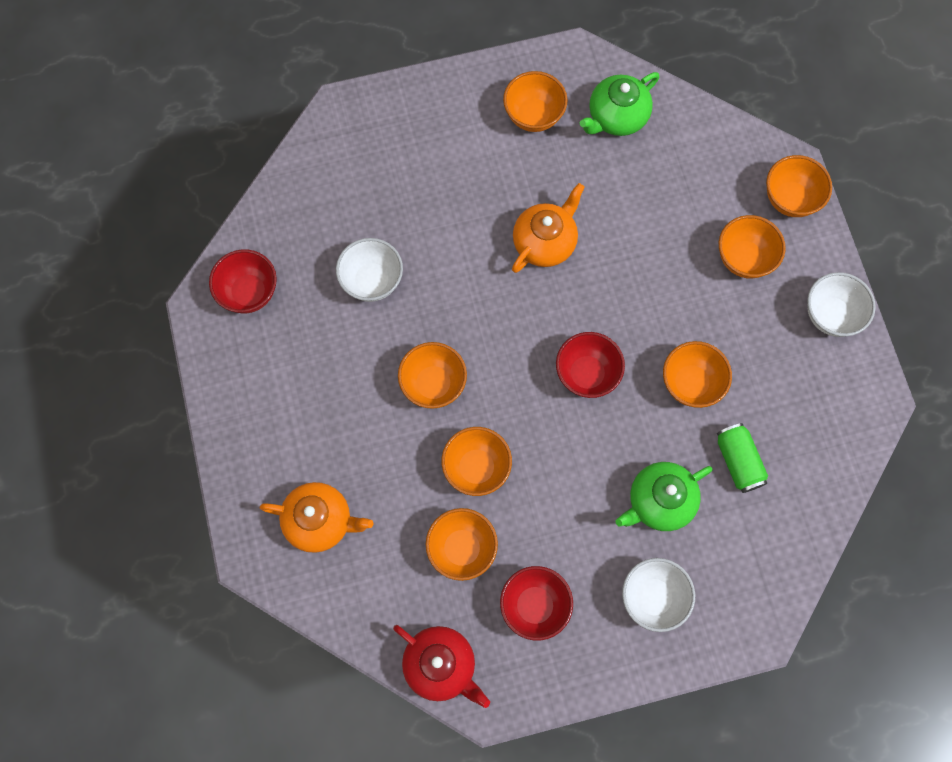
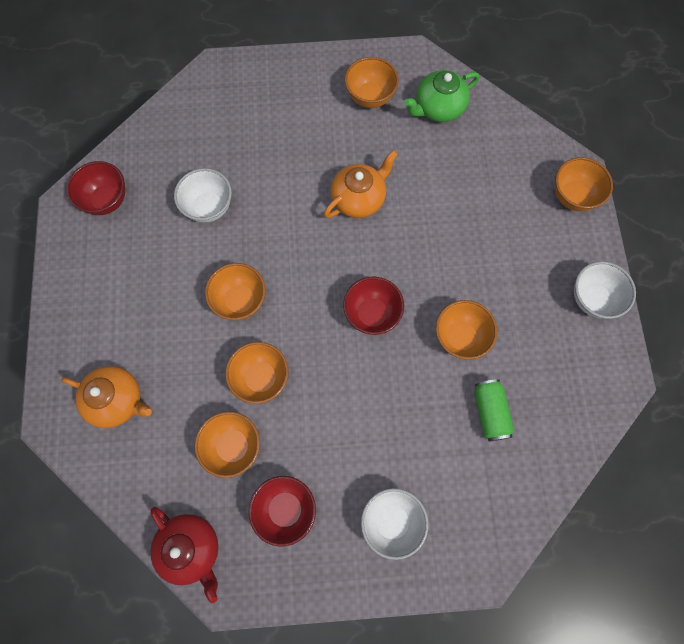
camera: 10 degrees right, 0 degrees up
green teapot [616,462,713,531] -> none
orange bowl [719,215,786,279] -> none

